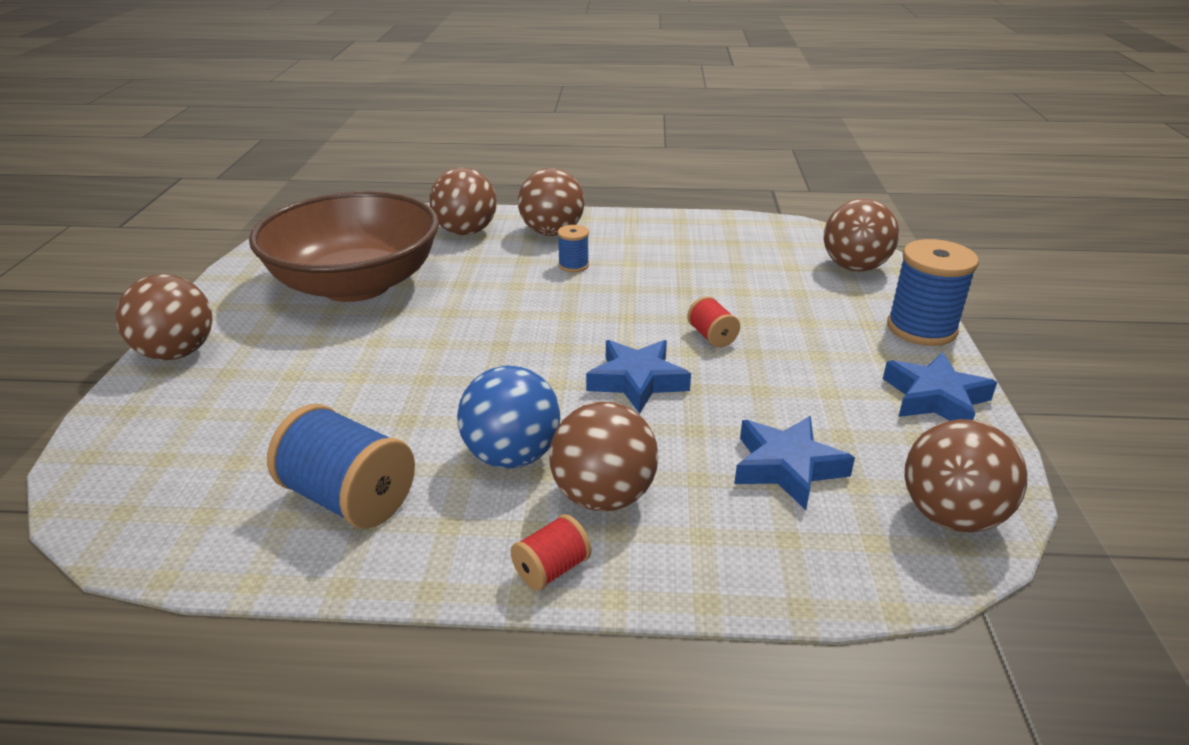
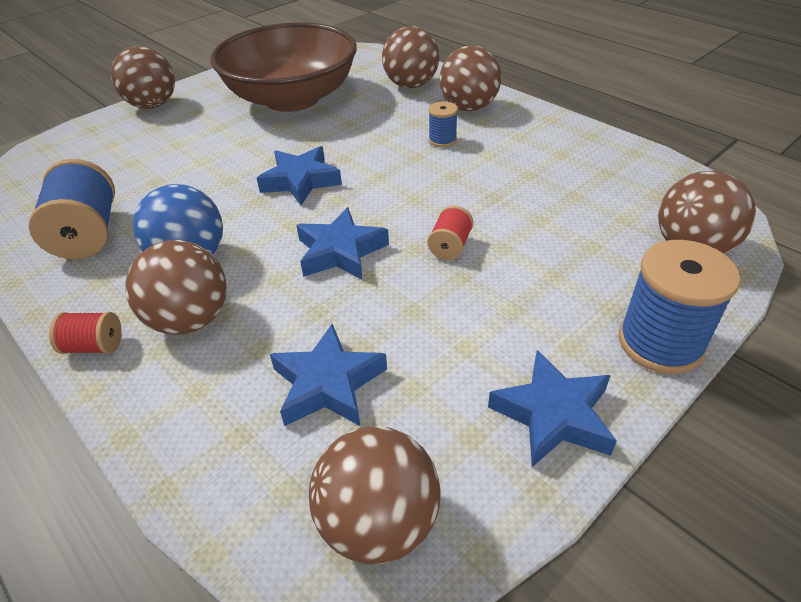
camera: 45 degrees right, 10 degrees up
none -> blue star [257,146,342,205]

